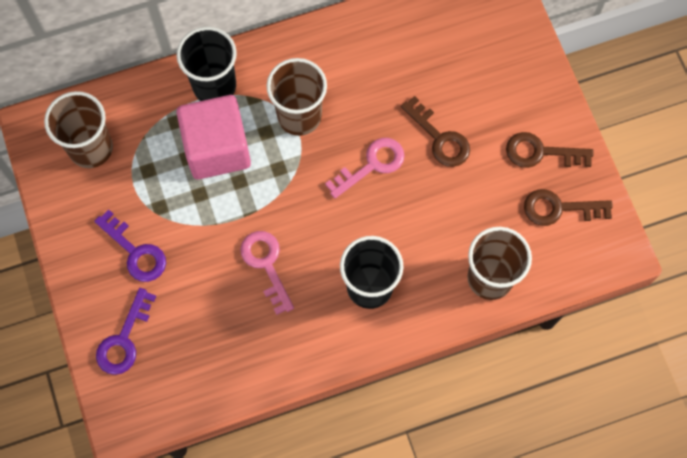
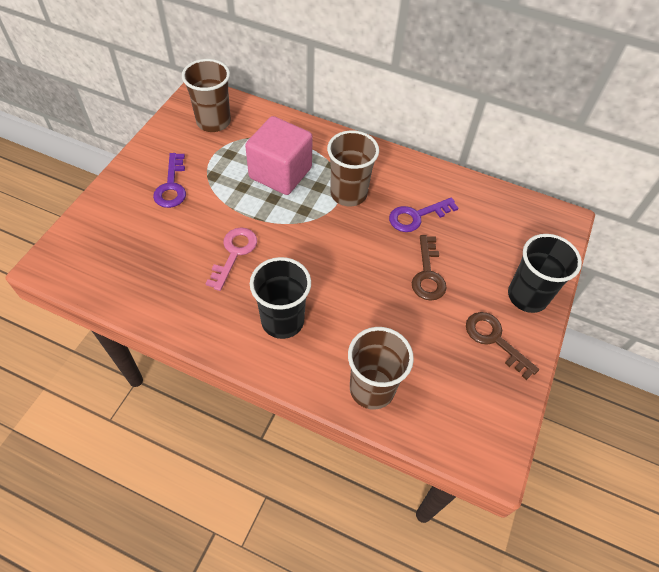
camera: 40 degrees right, 15 degrees down
purple key [96,288,156,375] -> purple key moved to [389,197,458,232]
black cup [177,27,237,101] -> black cup moved to [508,234,582,313]
pink key [325,138,405,199] -> none
brown key [524,189,613,226] -> none

